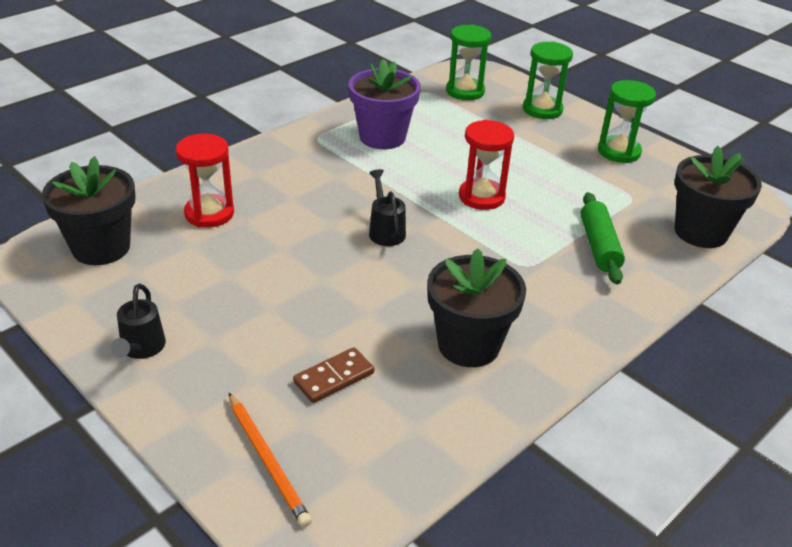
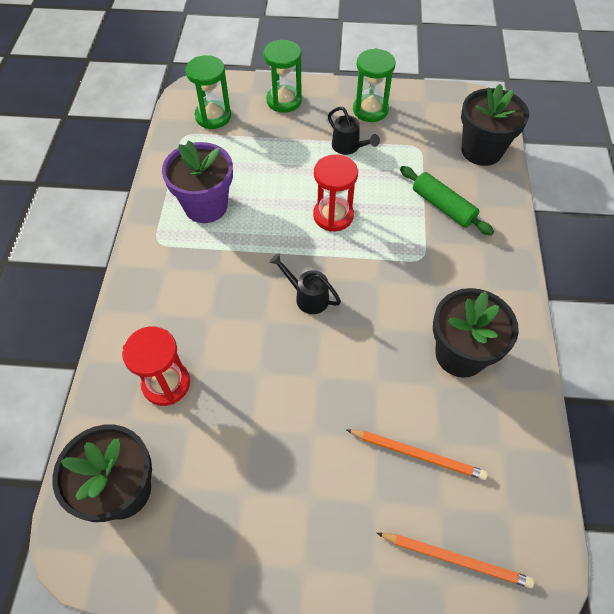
camera: 40 degrees left, 20 degrees up
black watering can [110,284,166,359] -> black watering can moved to [328,107,380,155]
brown domino [293,347,374,403] -> orange pencil [346,429,488,480]

